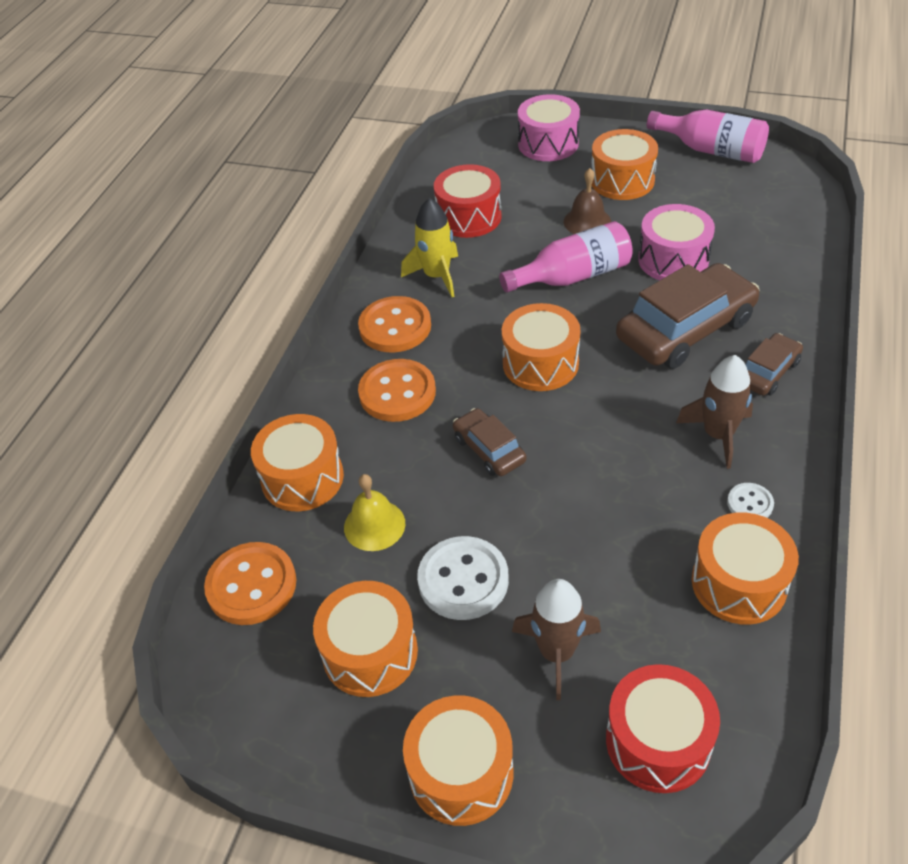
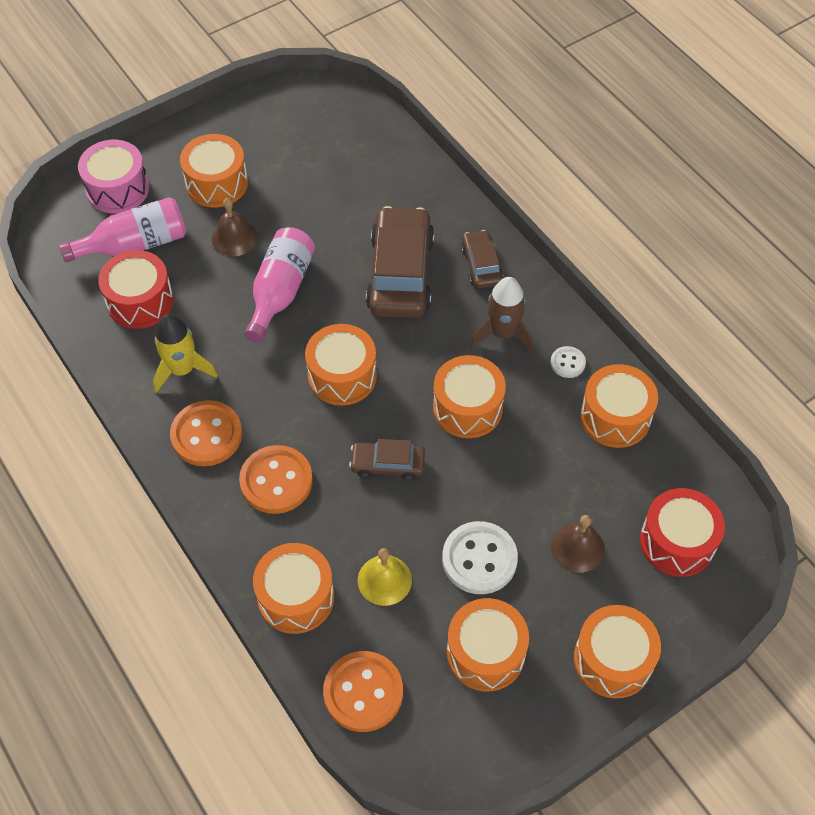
camera: 55 degrees left, 10 degrees up
brown rocket [512,579,601,700] -> brown bell [551,515,605,573]
pink drum [638,204,715,280] -> none
pink bottle [647,109,769,163] -> pink bottle moved to [59,197,186,263]
none -> orange drum [433,355,506,438]

